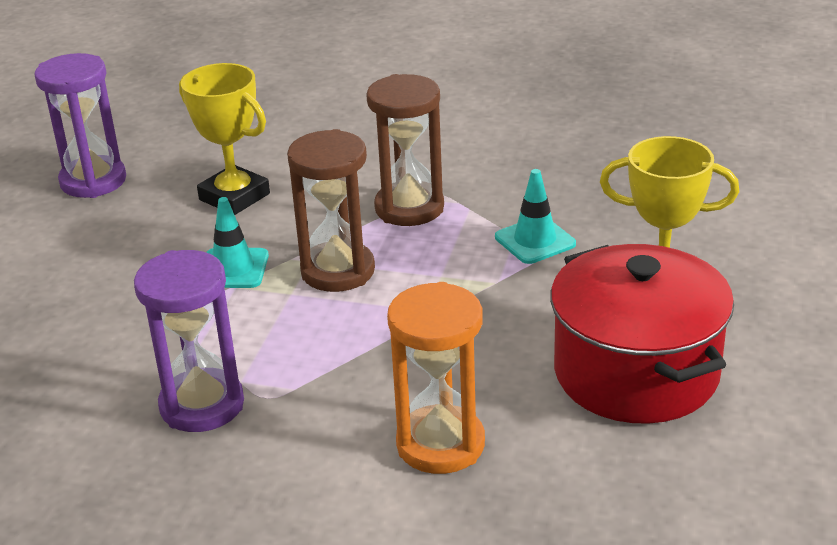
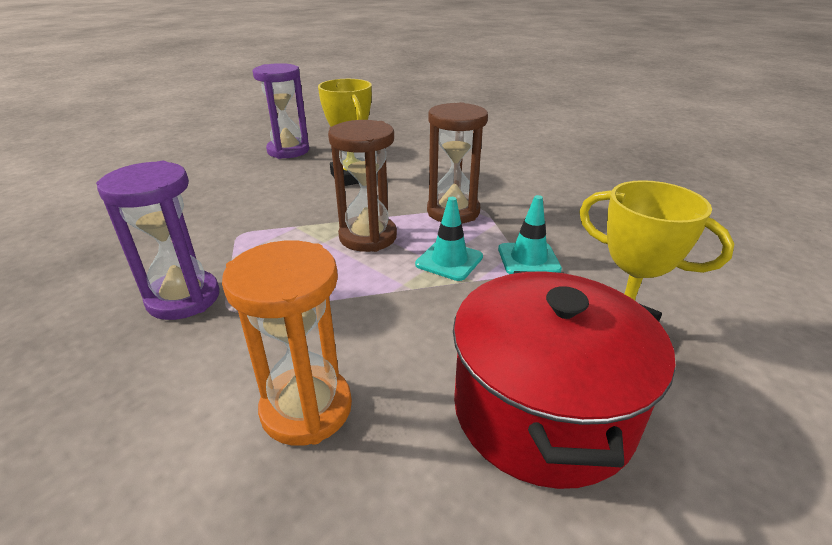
camera: 25 degrees right, 0 degrees up
turquoise traffic cone [206,197,269,288] -> turquoise traffic cone moved to [415,197,483,281]

